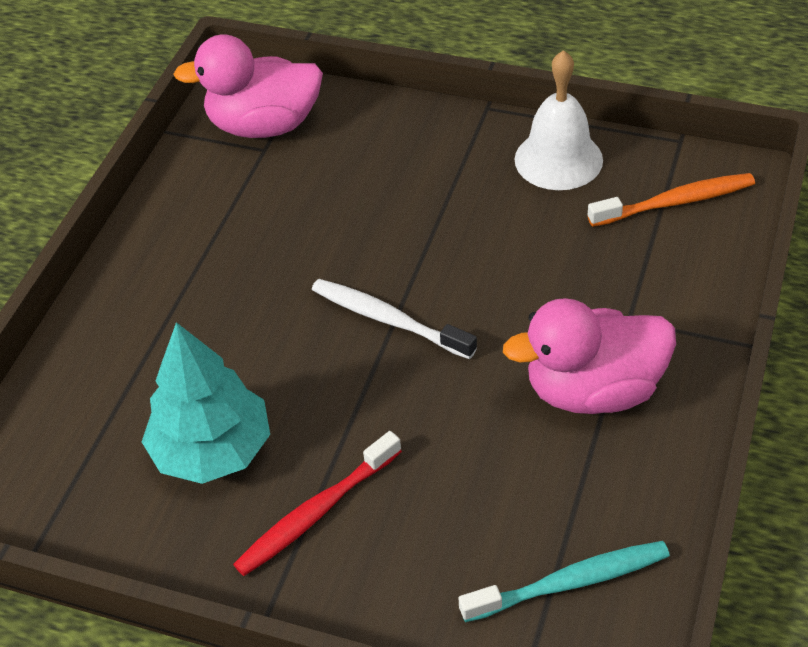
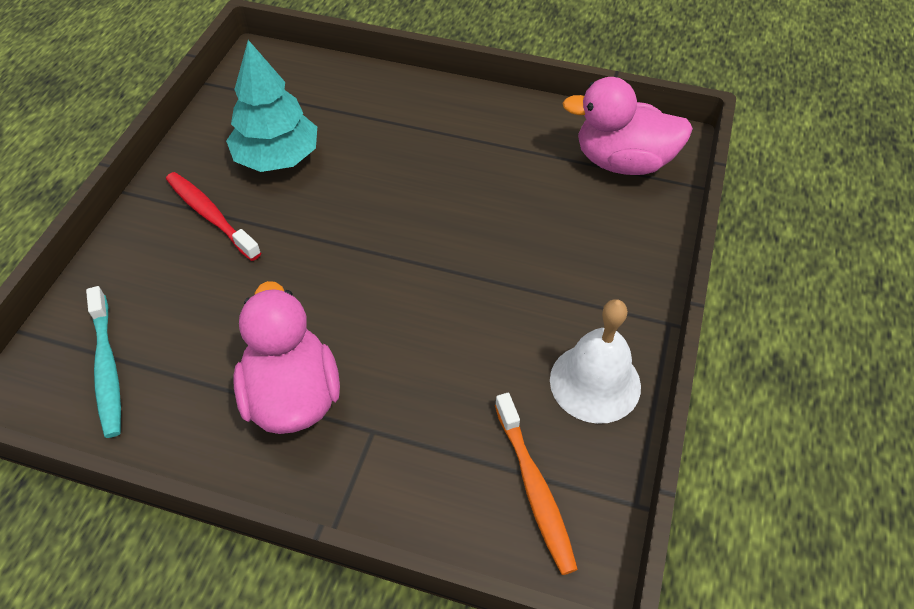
camera: 85 degrees right, 5 degrees up
pink duck [173,35,323,138] -> pink duck turned 75 degrees counterclockwise [562,77,693,175]
white toothbrush [312,279,477,359] -> none

